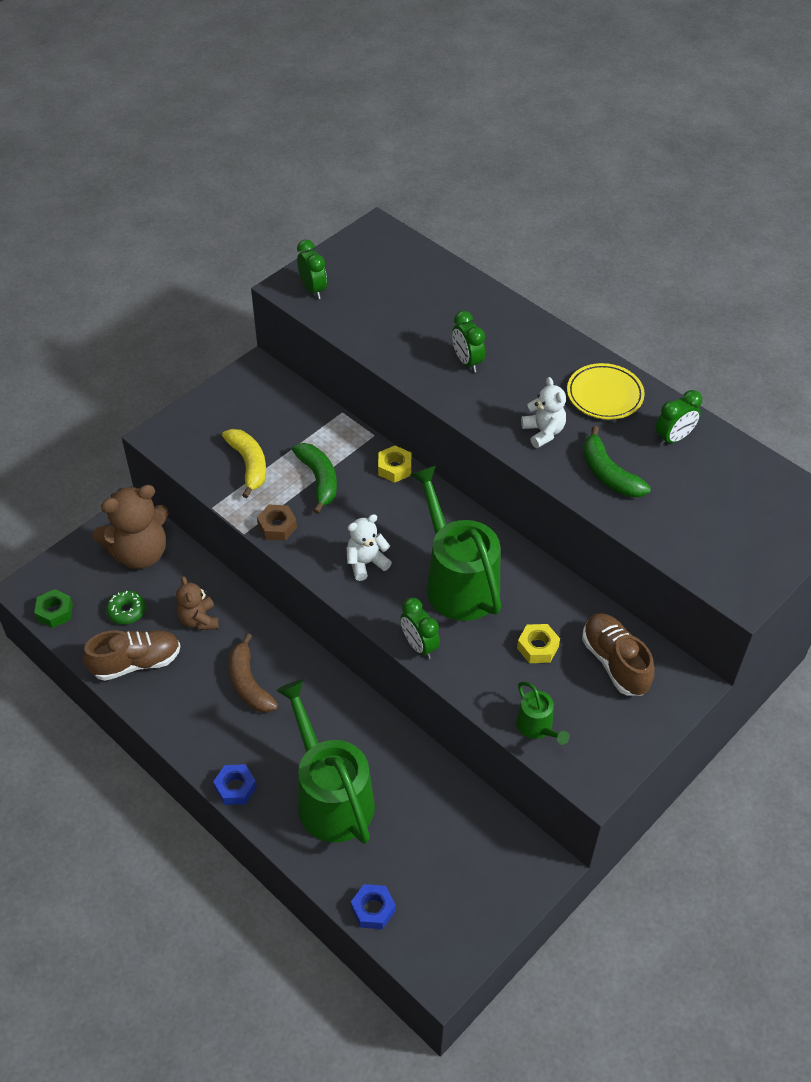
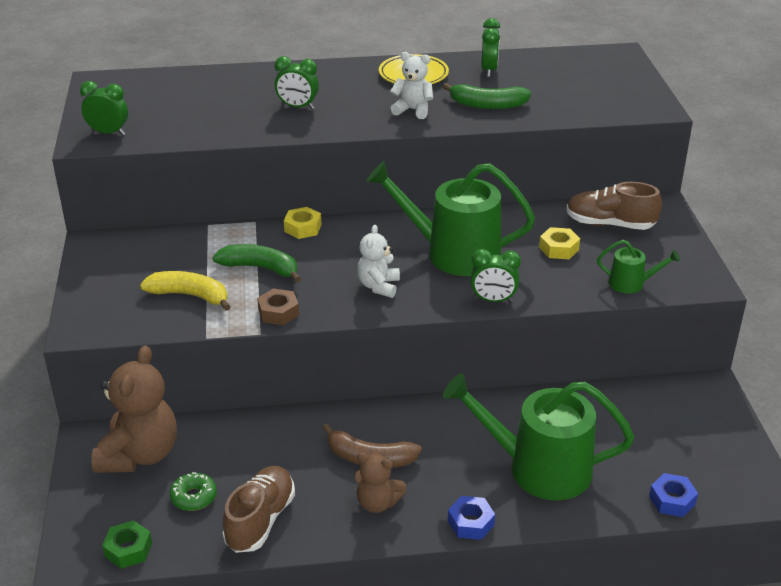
camera: 50 degrees left, 15 degrees down
brown teddy bear [176,576,219,630] -> brown teddy bear moved to [355,452,406,513]

